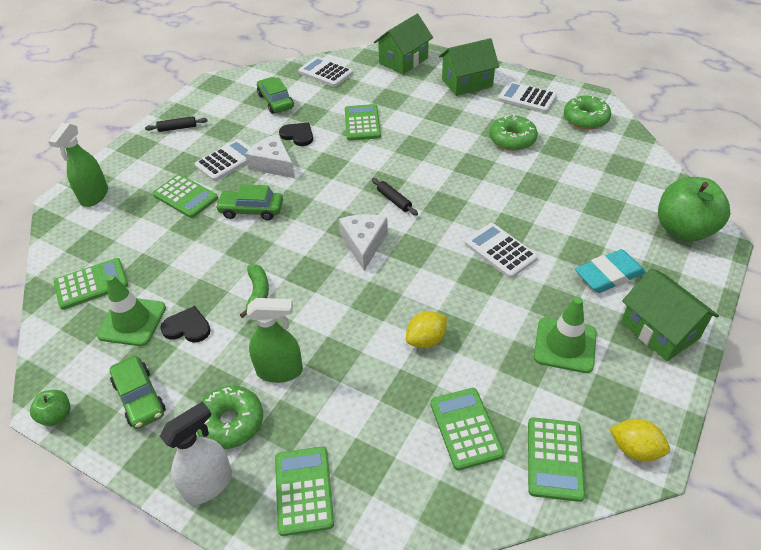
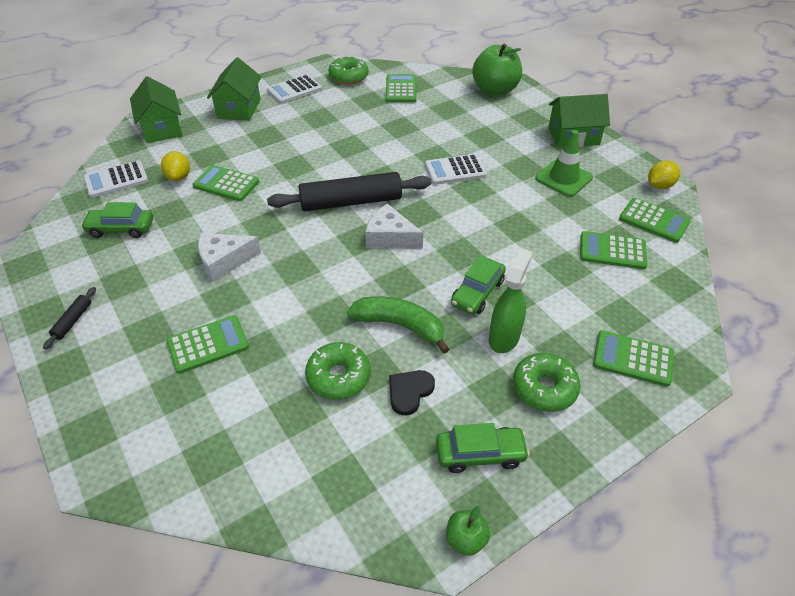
camera: 65 degrees left, 0 degrees up
green spray bottle [48,123,108,207] -> none
green calculator [54,258,128,310] -> green calculator moved to [386,74,417,103]
green traffic cone [96,274,166,346] -> none
white spray bottle [160,401,232,505] -> none
white calculator [195,139,251,181] -> none
green car [215,184,283,220] -> green car moved to [451,256,506,315]
green banana [240,264,269,318] -> green banana [347,296,449,354], size x1.55
black heart [279,123,313,146] -> none
black rolling pin [372,178,418,216] -> black rolling pin [267,172,431,211], size x2.38
yellow lemon [406,311,447,348] -> yellow lemon moved to [161,151,190,181]
green donut [489,114,538,151] -> green donut moved to [305,342,371,400]
turquoise eraser [575,249,646,293] -> none

